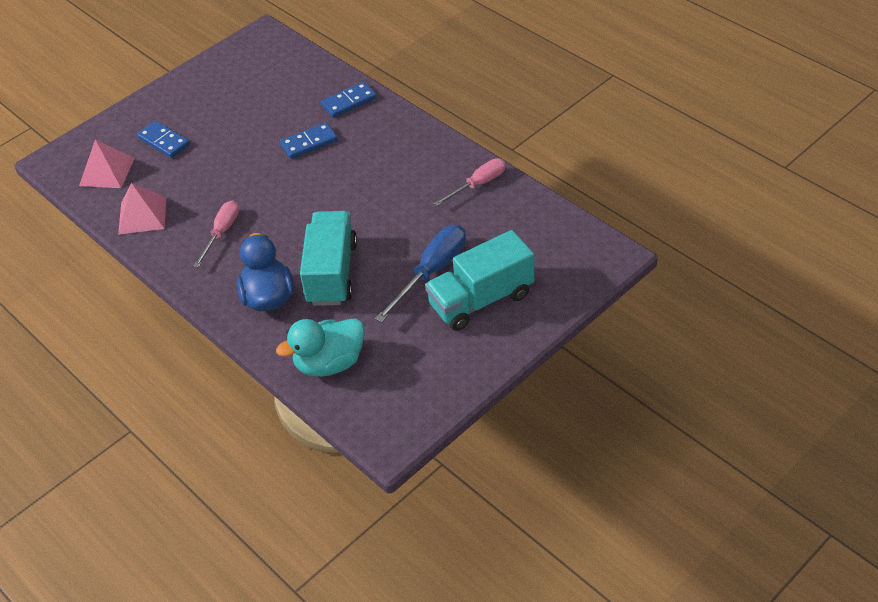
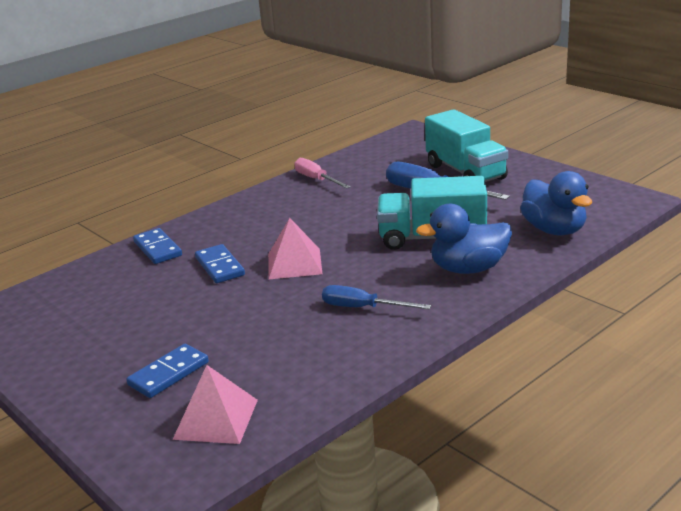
camera: 90 degrees left, 20 degrees down
pink pyramid [118,183,166,235] -> pink pyramid moved to [268,218,322,280]
pink screwdriver [194,200,239,267] -> blue screwdriver [322,285,431,309]
turquoise duck [276,318,365,377] -> blue duck [520,171,592,235]

